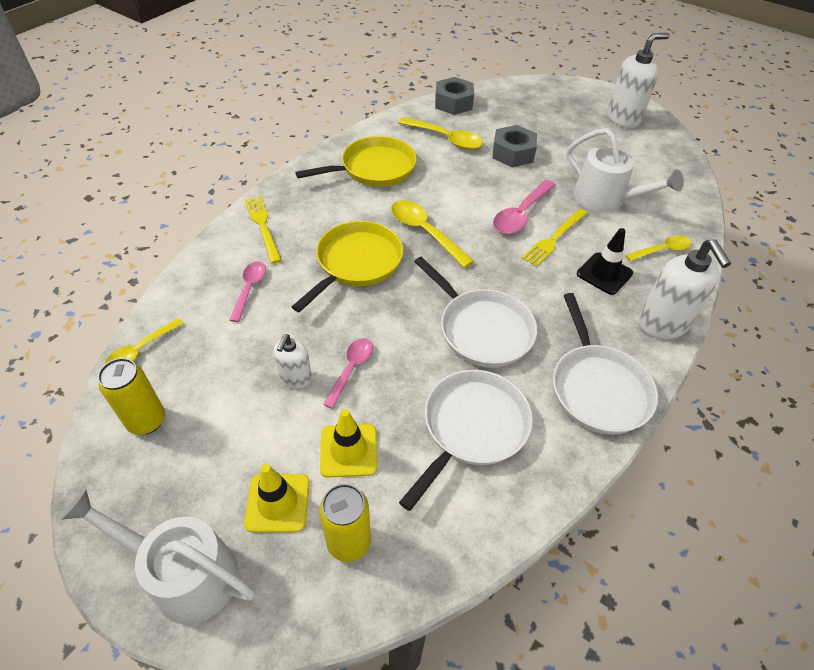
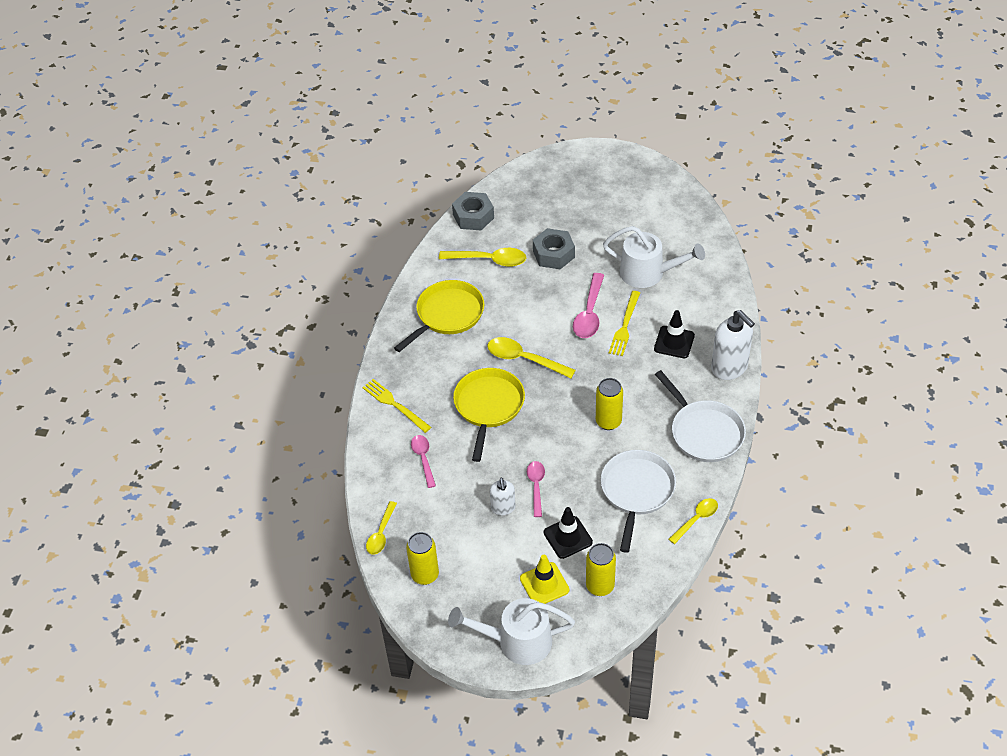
camera: 20 degrees left, 0 degrees up
yellow traffic cone [320,409,377,478] -> black traffic cone [544,507,593,559]
white pan [414,257,537,367] -> yellow can [596,378,623,430]
white soap dispenser [607,33,669,128] -> none
yellow spoon [626,235,691,261] -> yellow spoon moved to [669,498,718,544]

